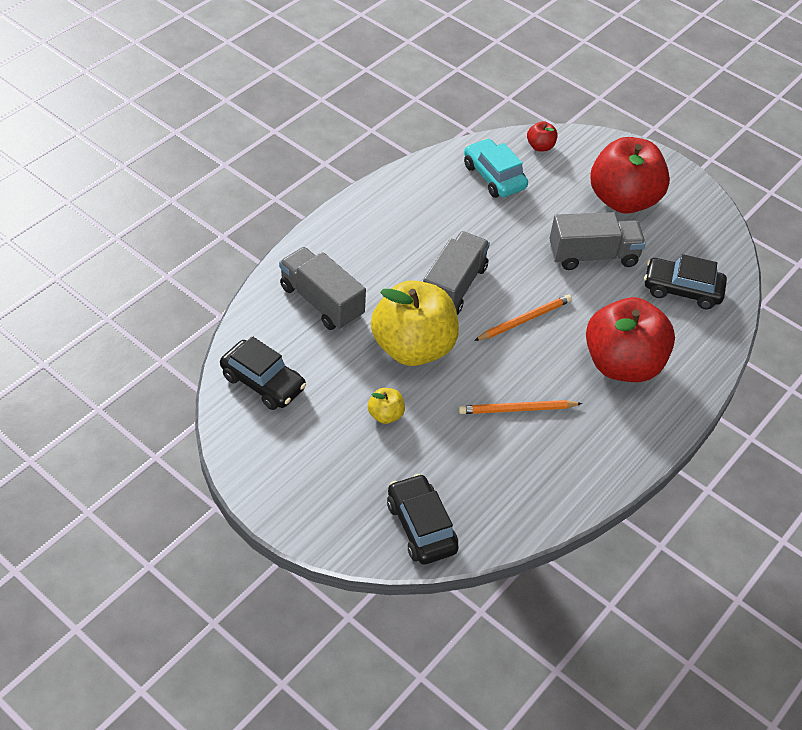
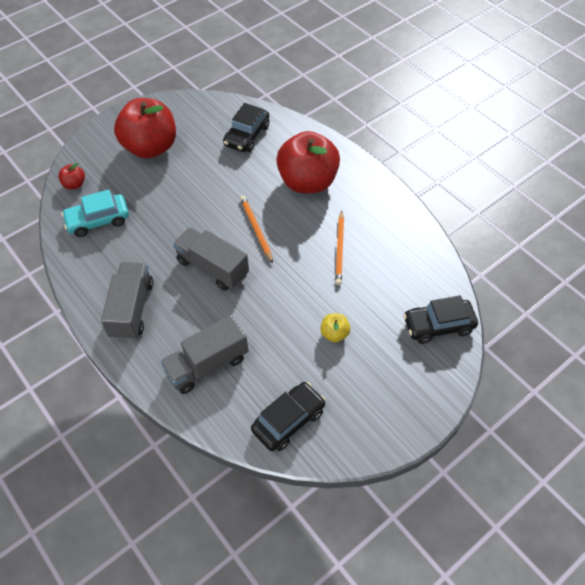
camera: 75 degrees left, 5 degrees up
yellow apple [371,280,459,366] -> none
grey truck [549,212,646,270] -> grey truck moved to [101,262,153,340]

